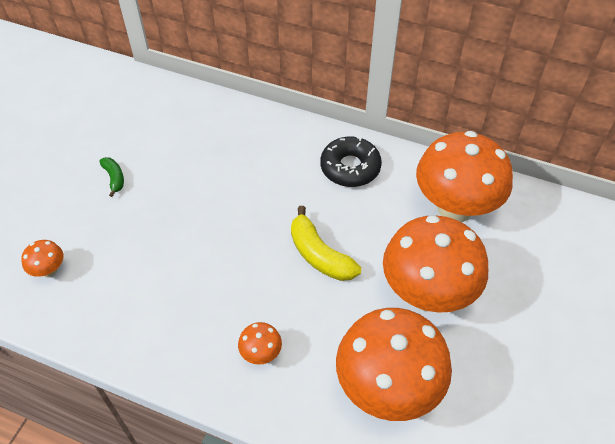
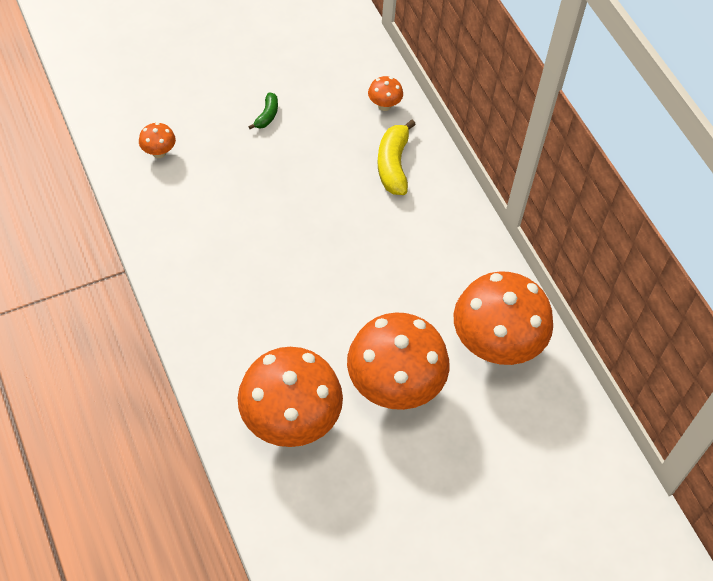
camera: 40 degrees right, 5 degrees up
orange mushroom [238,322,282,365] -> orange mushroom moved to [368,76,403,111]
yellow banana [291,206,361,281] -> yellow banana moved to [377,120,416,195]
black donut [320,136,382,187] -> none

